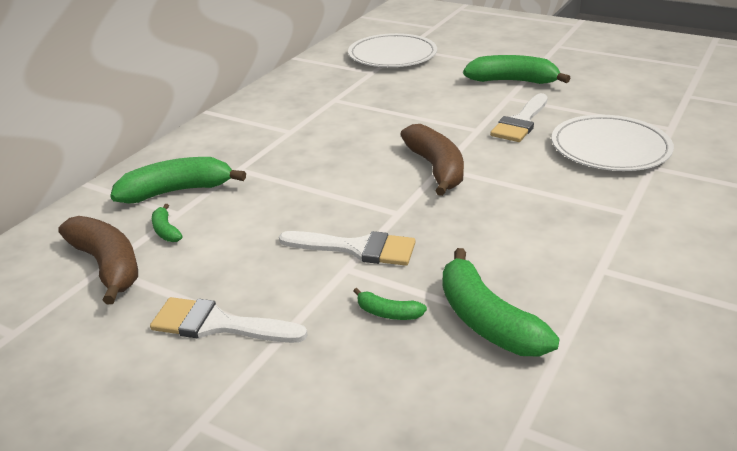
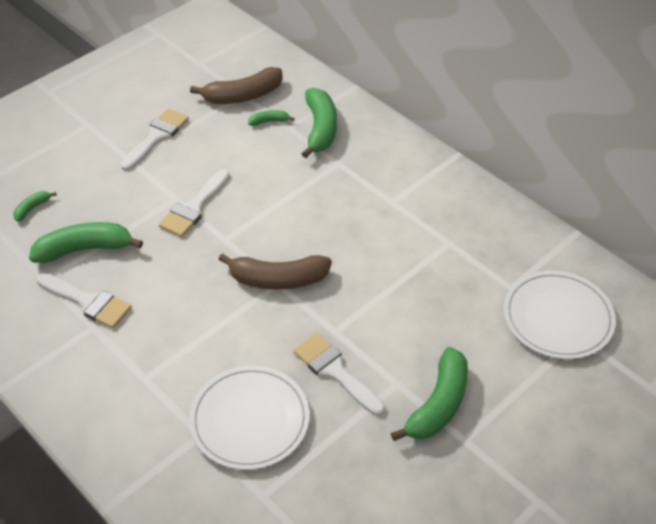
camera: 105 degrees right, 15 degrees up
green banana [353,288,427,320] -> green banana moved to [14,191,57,222]
none -> white brush [36,273,132,328]

